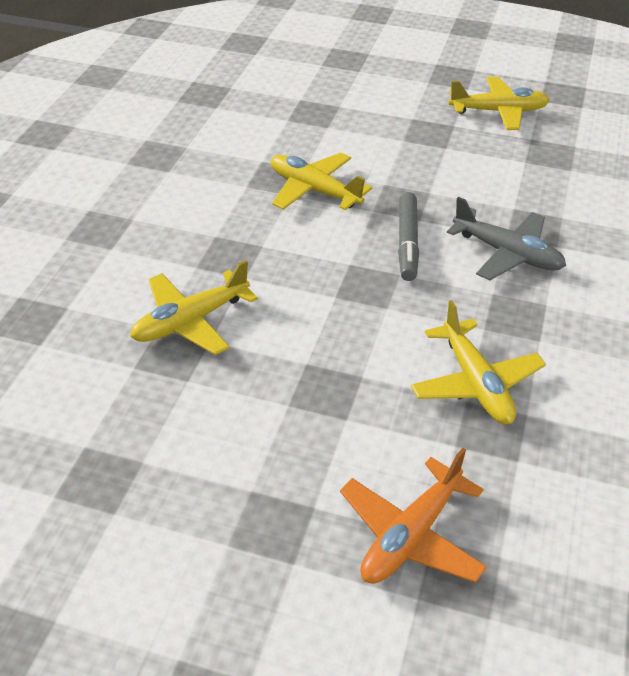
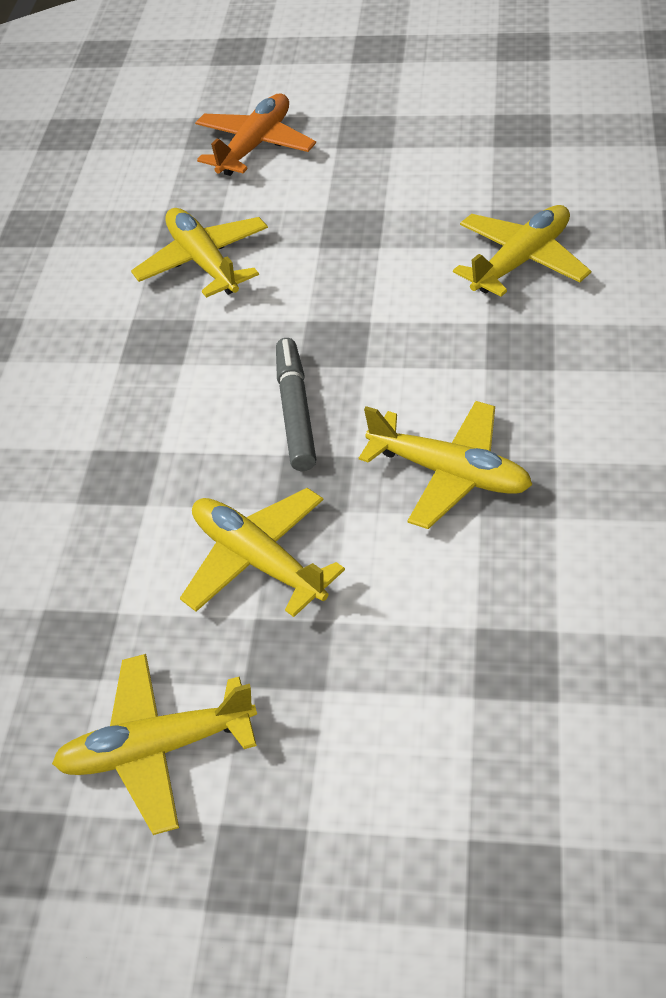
camera: 175 degrees right, 5 degrees up
grey plane [447,197,566,280] -> none
none -> yellow plane [180,488,345,617]

